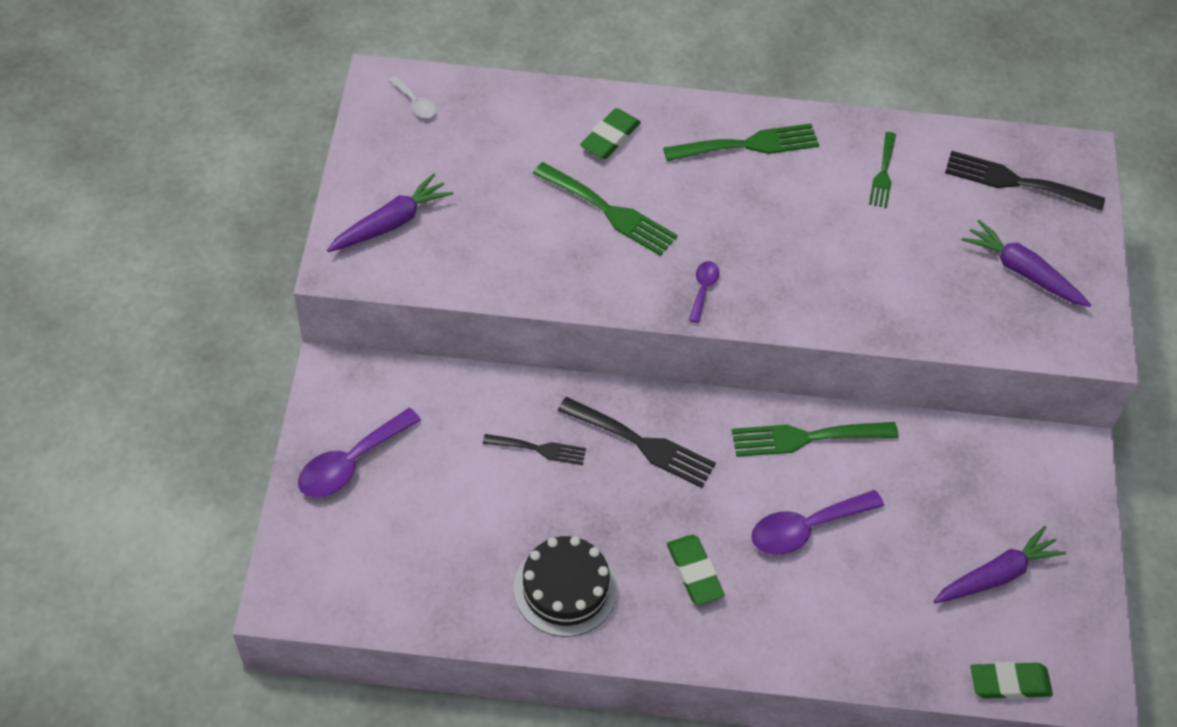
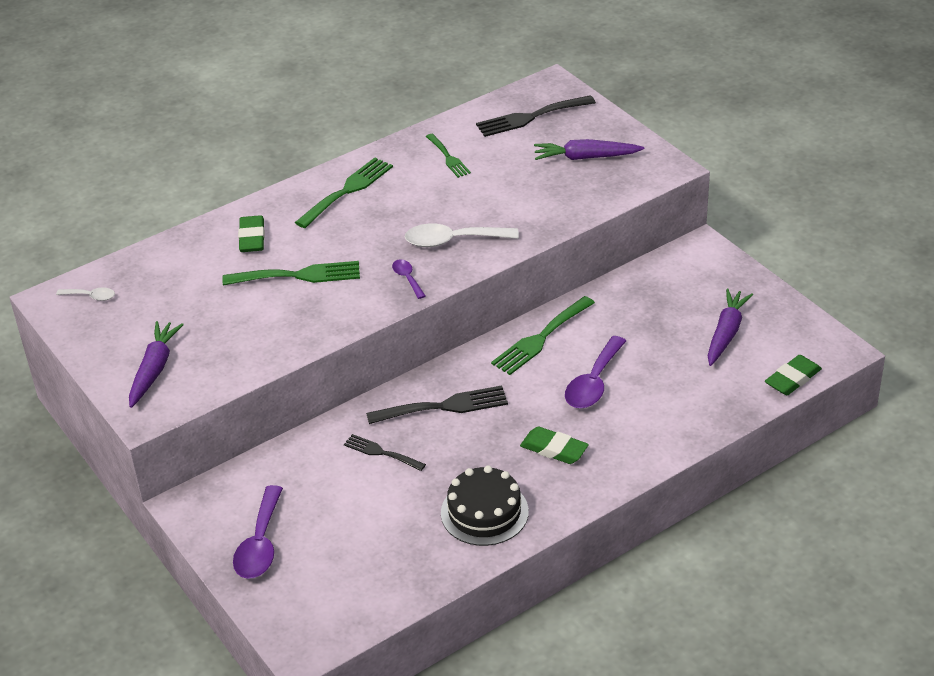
camera: 35 degrees left, 15 degrees down
black fork [483,434,586,465] -> black fork turned 120 degrees counterclockwise [344,434,426,471]
none -> white spoon [405,224,519,247]

